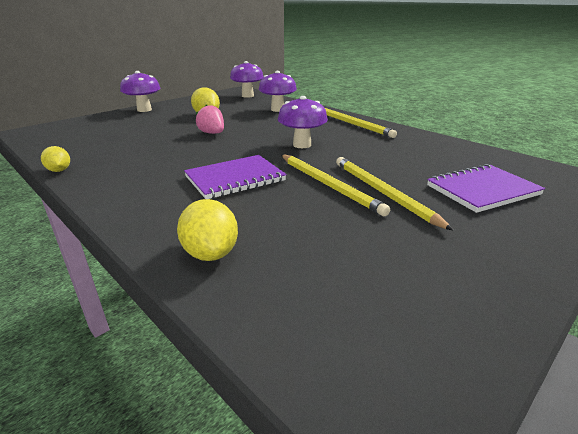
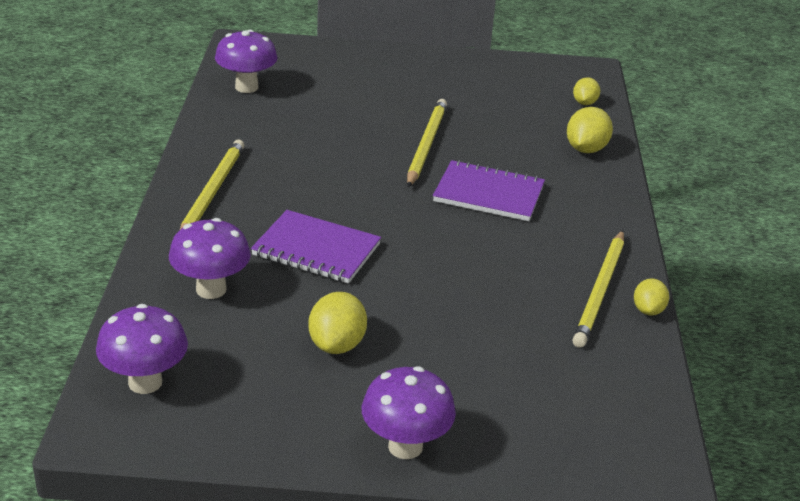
camera: 135 degrees left, 5 degrees up
pink strawberry [196,104,224,134] -> none
purple mushroom [278,96,328,148] -> purple mushroom moved to [215,30,278,93]
yellow pencil [336,157,454,231] -> yellow pencil moved to [573,230,624,348]
purple notebook [427,164,545,213] -> purple notebook moved to [251,210,381,284]
none -> yellow lemon [573,77,600,105]

